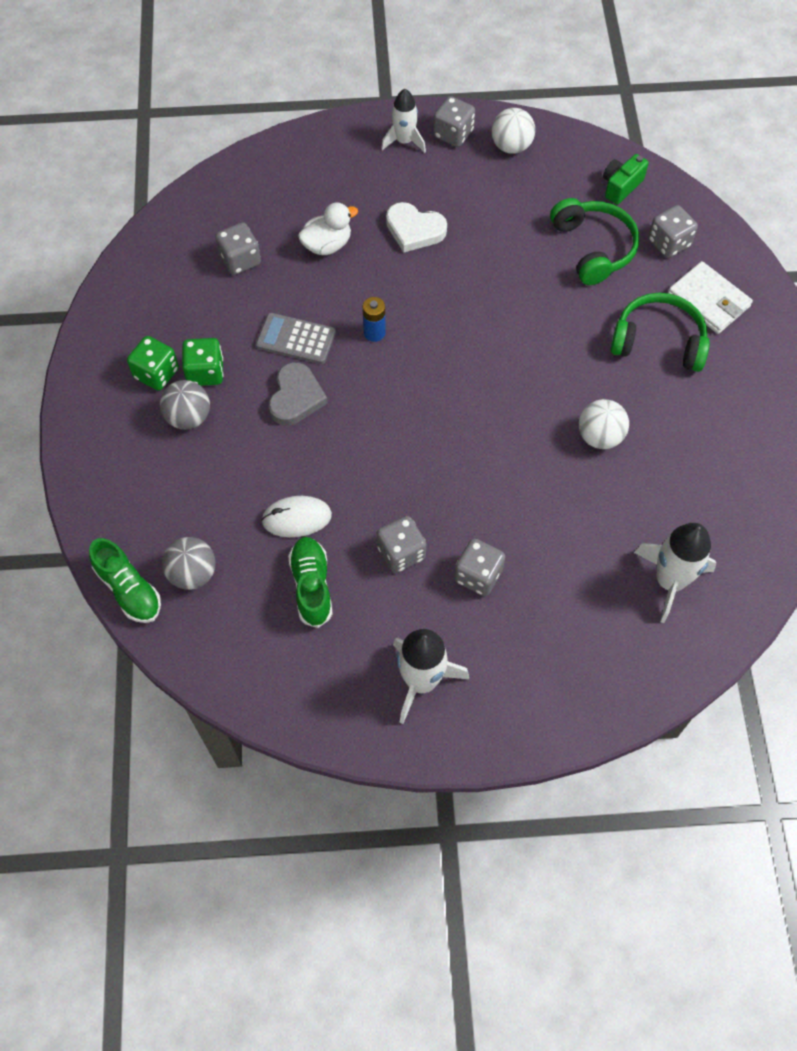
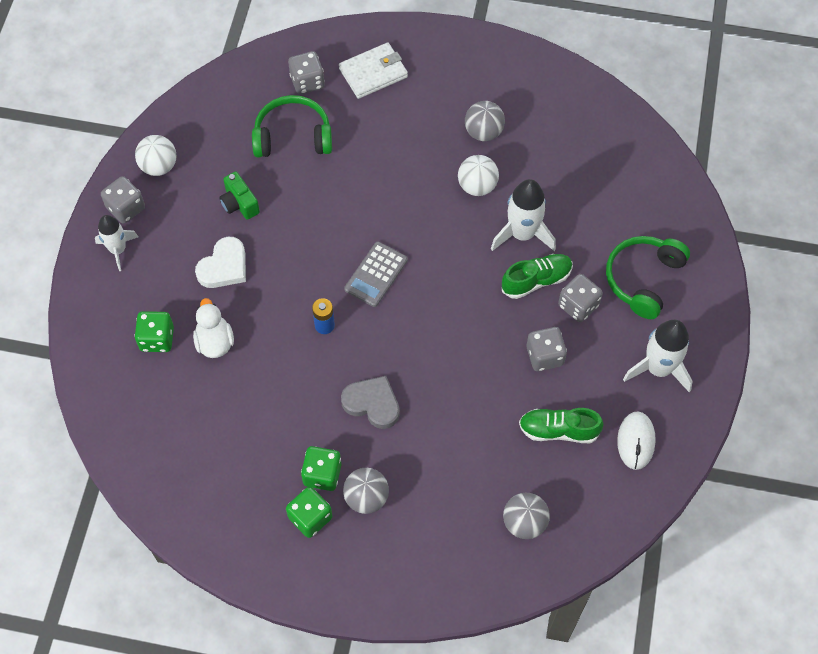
camera: 75 degrees left, 0 degrees up
green shoe [89,538,161,623] -> green shoe moved to [502,254,573,299]
grey dice [215,222,261,275] -> none
grey calculator [256,313,336,364] -> grey calculator moved to [344,242,408,307]
white mouse [261,496,332,537] -> white mouse moved to [617,411,656,470]
green camera [603,154,649,205] -> green camera moved to [219,172,260,220]
green headphones [611,293,710,372] -> green headphones moved to [606,236,690,319]
white rocket [634,523,717,623] -> white rocket moved to [491,179,556,251]
none -> green dice [135,311,174,352]
none -> grey ball [465,101,505,141]

